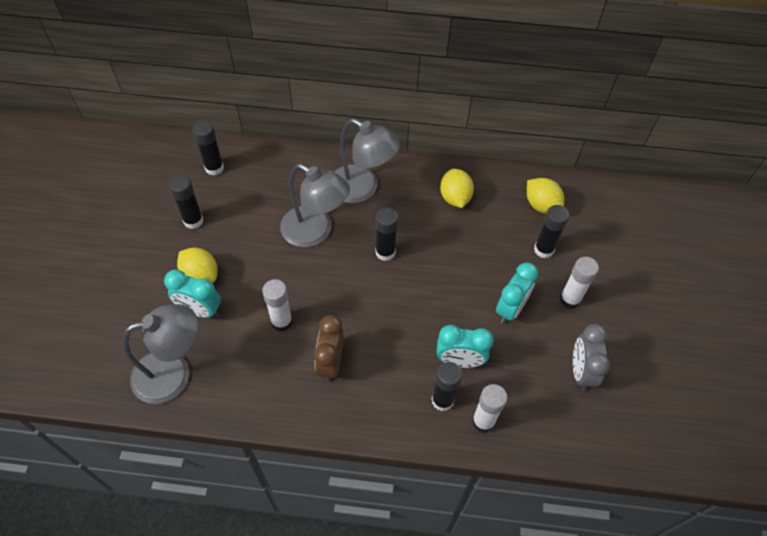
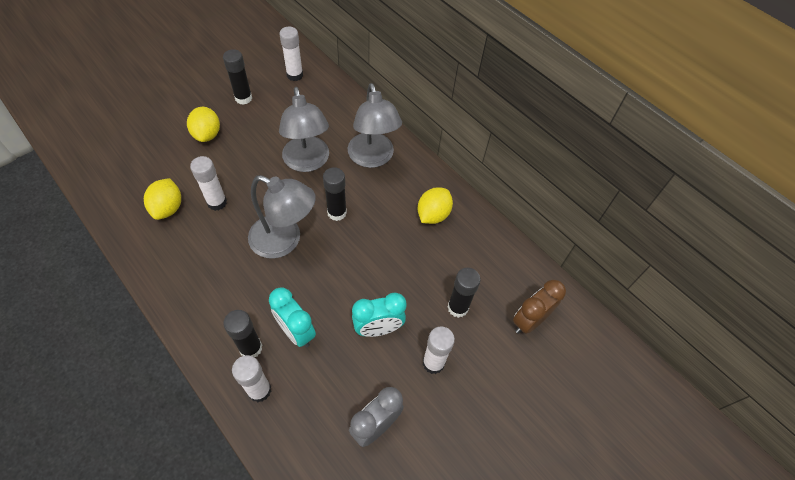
camera: 40 degrees right, 0 degrees up
grey lamp [122,304,198,404] -> grey lamp moved to [248,175,316,259]
turquoise clock [164,269,221,318] -> none
black glue stick [193,121,224,176] -> white glue stick [280,27,303,81]
brown clock [314,315,343,382] -> brown clock moved to [513,280,566,334]
yellow lemon [527,178,564,214] -> yellow lemon moved to [144,178,181,220]

